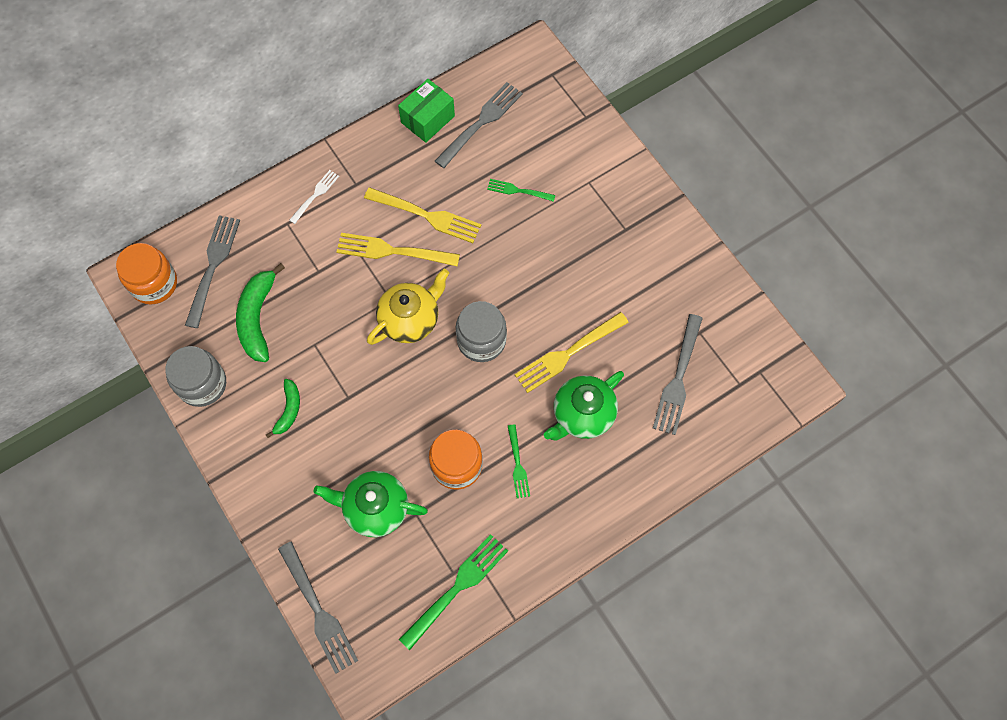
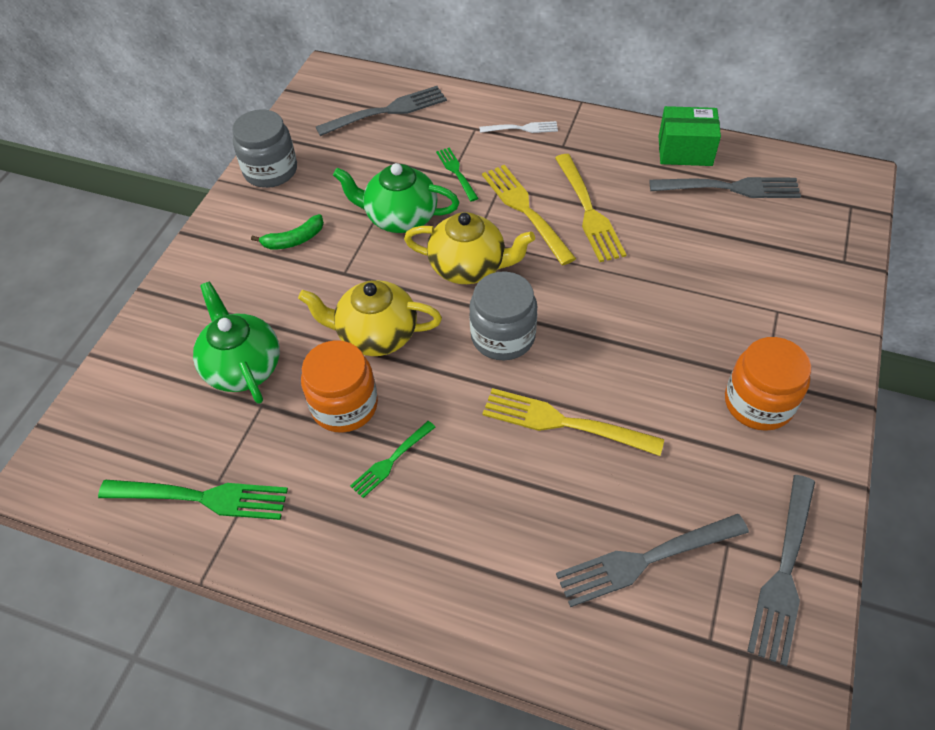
camera: 55 degrees right, 15 degrees down
orange jar [116,243,177,304] -> orange jar moved to [725,337,811,431]
green banana [236,263,285,362] -> none
grey fork [278,541,358,674] -> grey fork moved to [747,475,815,666]
green fork [487,179,555,202] -> green fork moved to [436,148,479,202]
green teapot [544,371,624,441] -> green teapot moved to [333,163,459,233]
none -> yellow teapot [298,280,442,356]

